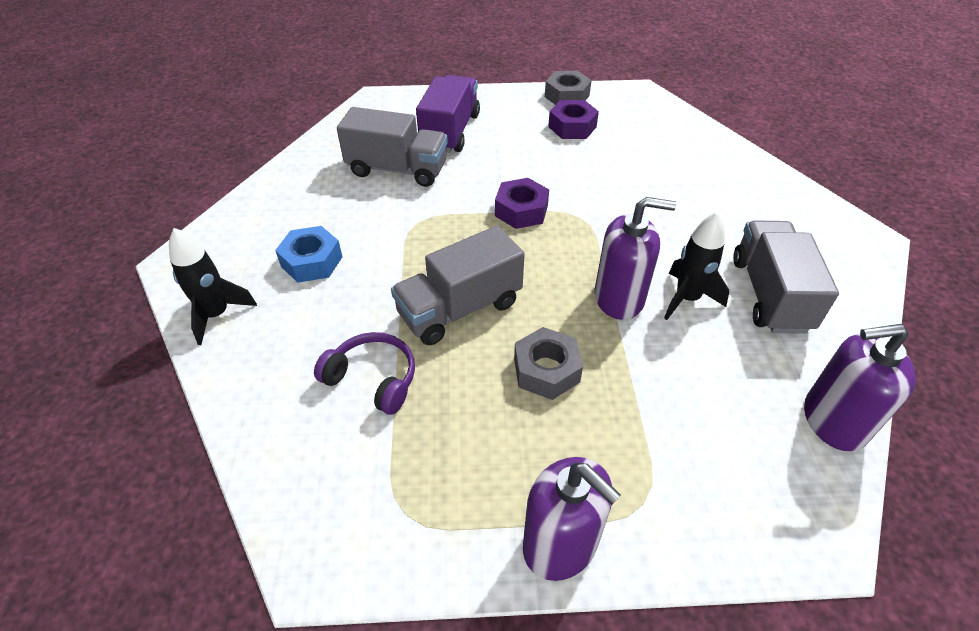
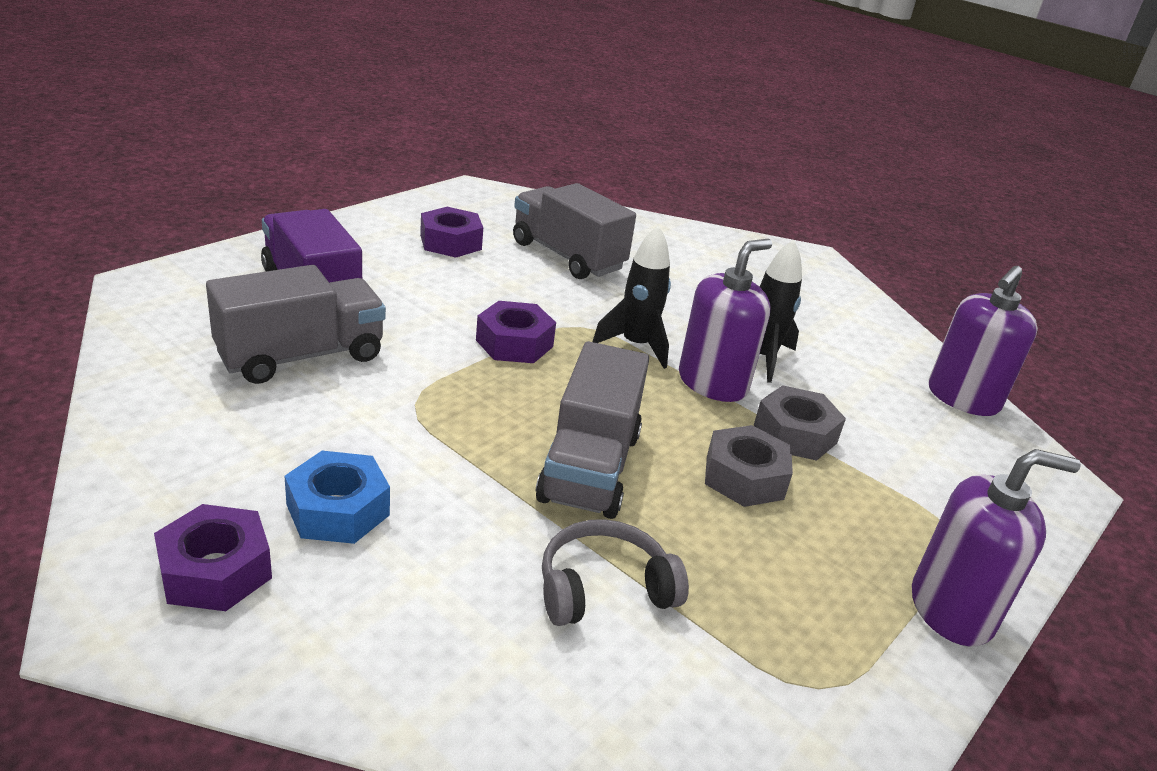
camera: 50 degrees left, 15 degrees down
black rocket [169,228,257,345] -> black rocket moved to [592,225,671,369]
purple headphones [314,332,415,415] -> grey headphones [542,519,689,626]
grey nut [545,71,592,105] -> grey nut moved to [754,385,846,461]
grey truck [733,220,839,334] -> grey truck moved to [513,183,636,279]
none -> purple nut [154,504,272,611]

